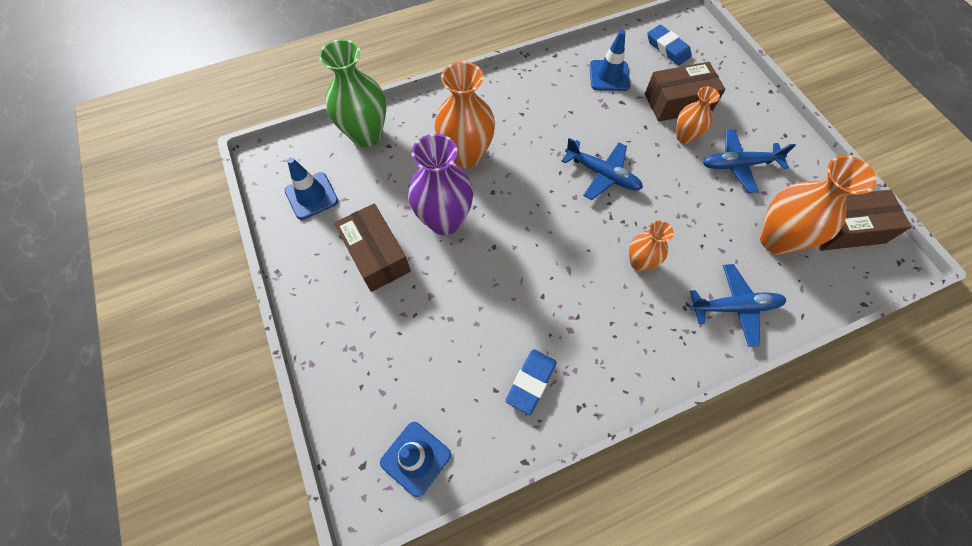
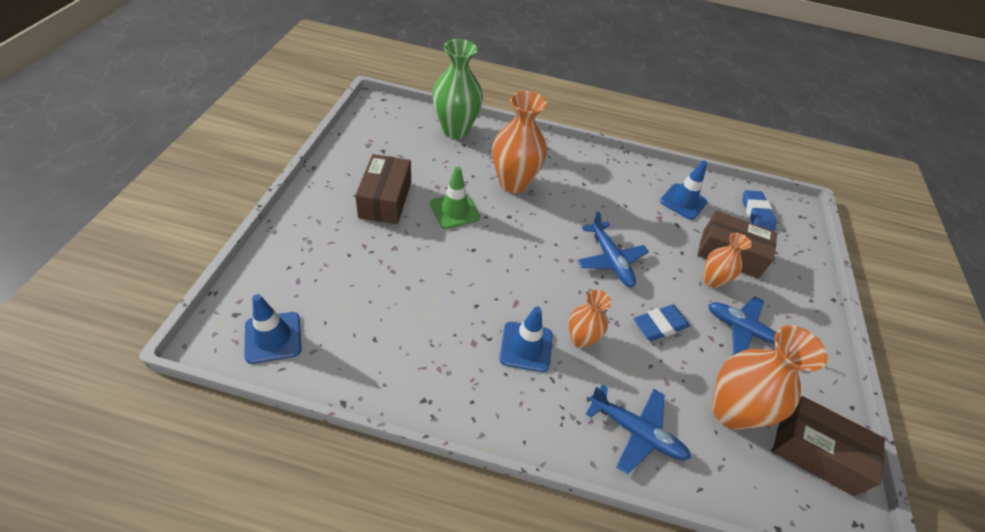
camera: 30 degrees right, 15 degrees down
blue traffic cone [285,157,338,220] -> blue traffic cone moved to [499,306,553,372]
purple vase [408,134,473,235] -> green traffic cone [430,166,480,229]
blue eraser [505,349,557,415] -> blue eraser moved to [634,304,690,341]

